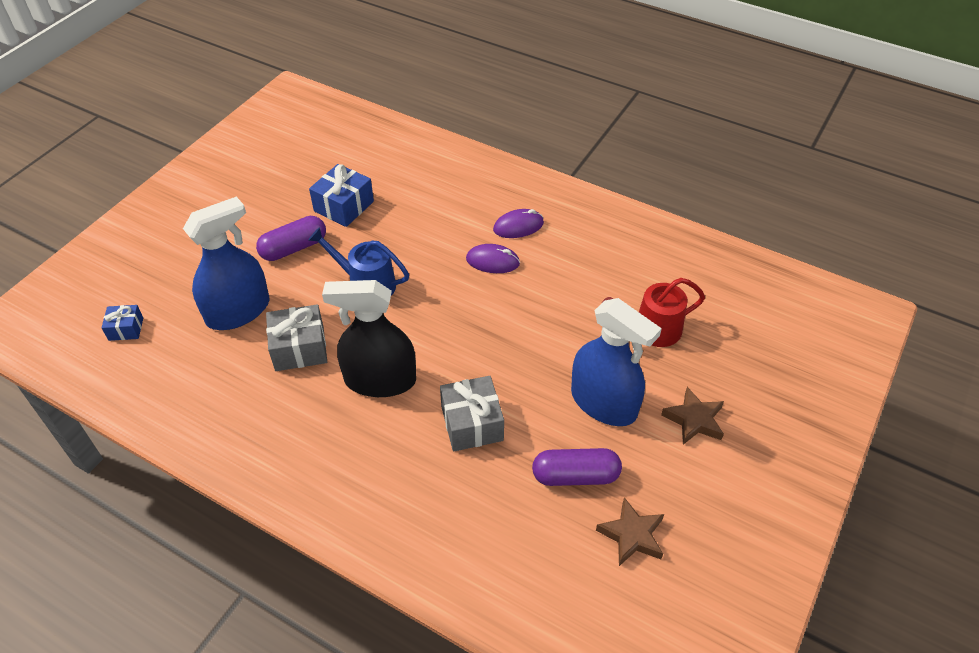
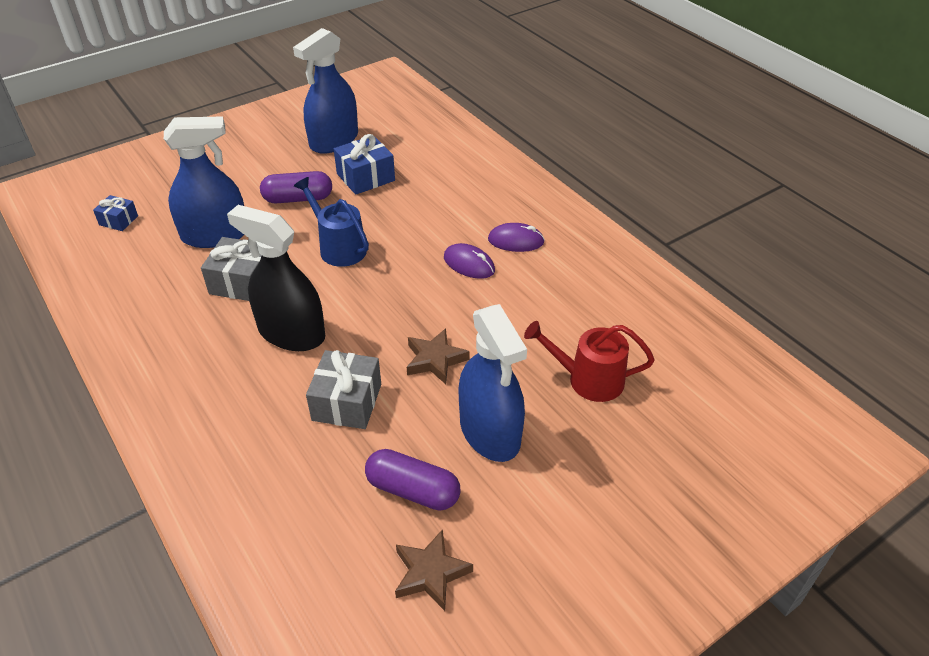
camera: 25 degrees right, 5 degrees down
brown star [661,387,724,445] -> brown star moved to [407,328,470,384]
none -> blue spray bottle [293,28,358,154]

